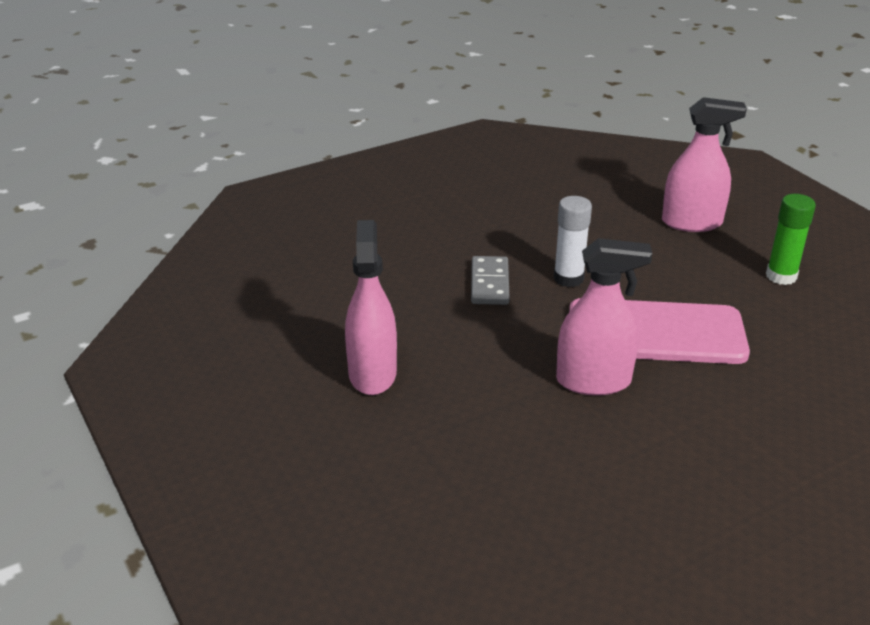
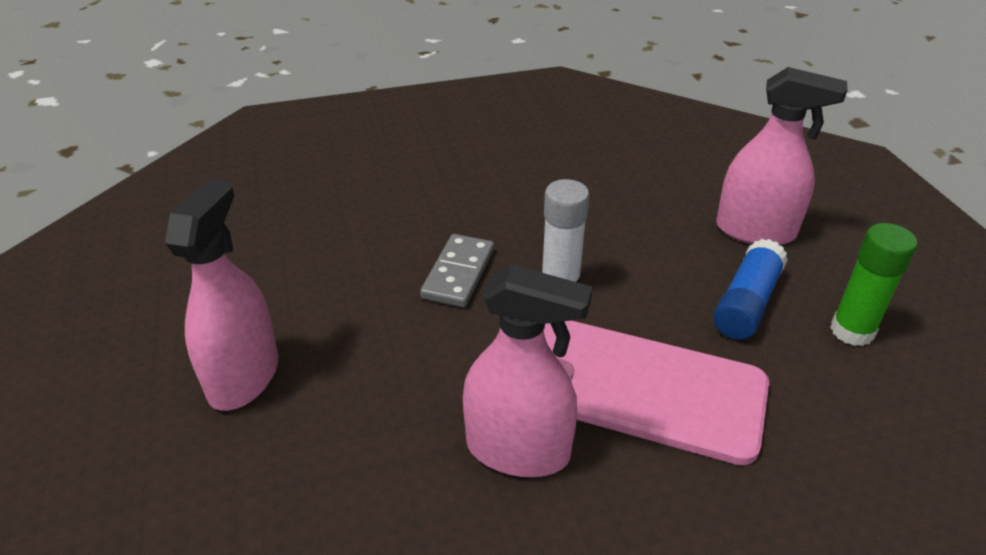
camera: 15 degrees right, 5 degrees up
none -> blue glue stick [713,239,788,340]

